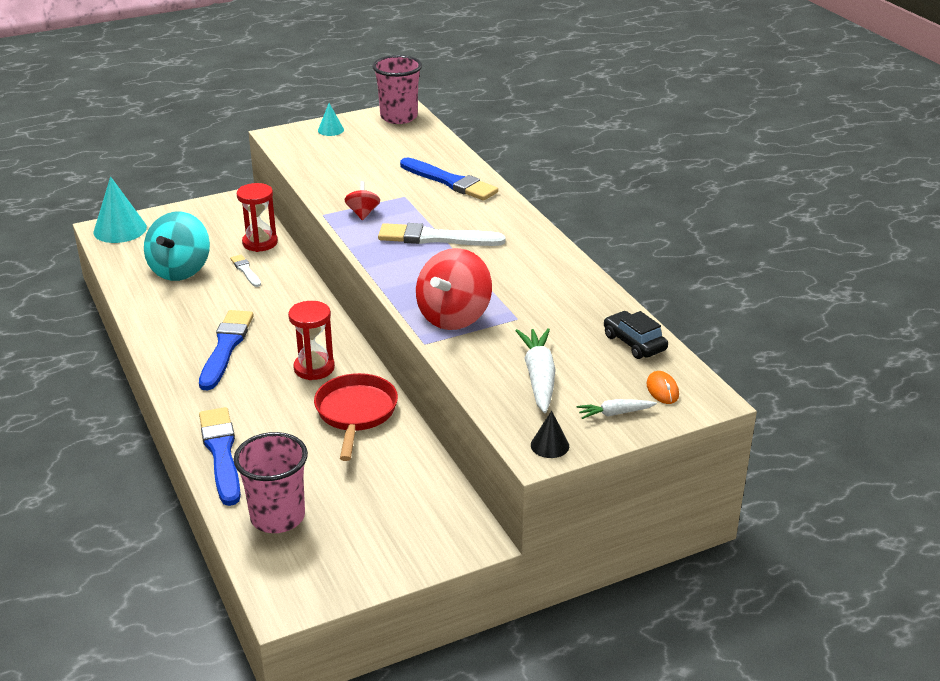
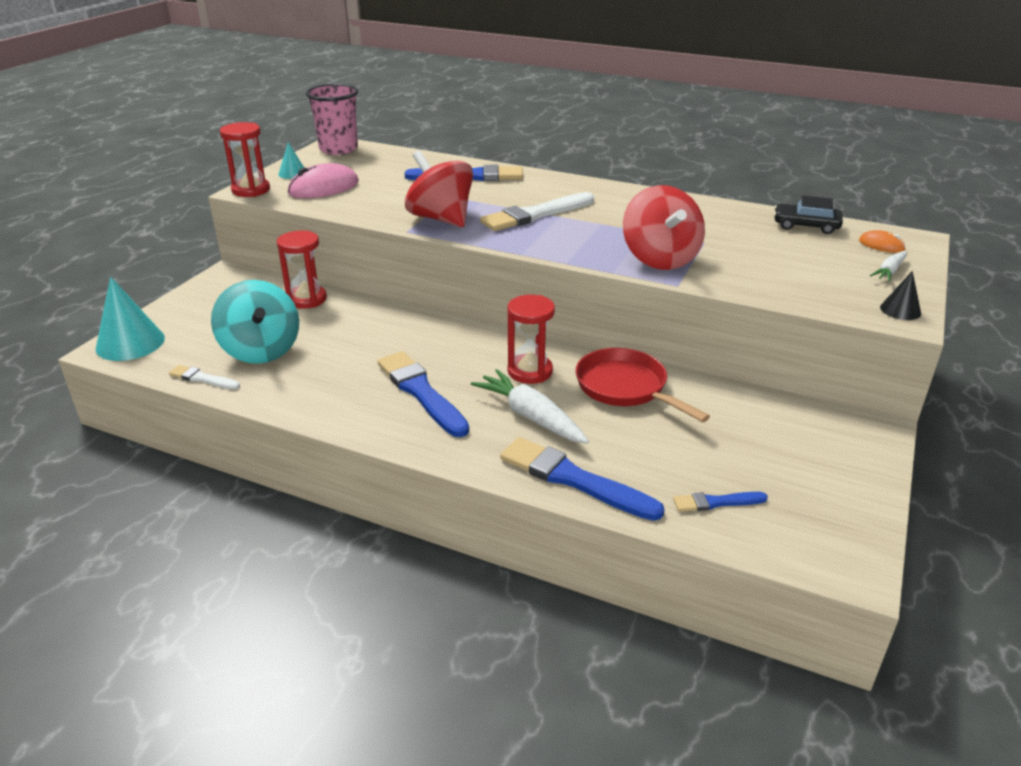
camera: 40 degrees left, 0 degrees up
white brush [230,255,261,287] -> white brush moved to [169,365,240,389]
pink cup [234,432,308,533] -> blue brush [673,492,768,512]
red spinning top [344,181,380,220] -> red spinning top [405,150,473,227], size x2.01
white carrot [516,328,556,413] -> white carrot moved to [471,369,589,444]
none -> red hourglass [220,122,270,197]
none -> pink mouse [288,163,359,198]

